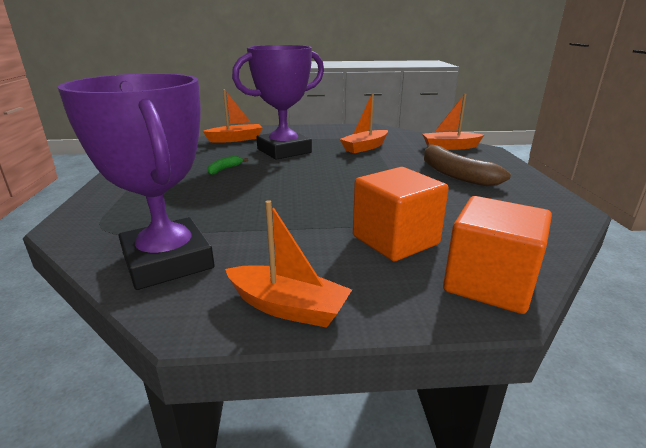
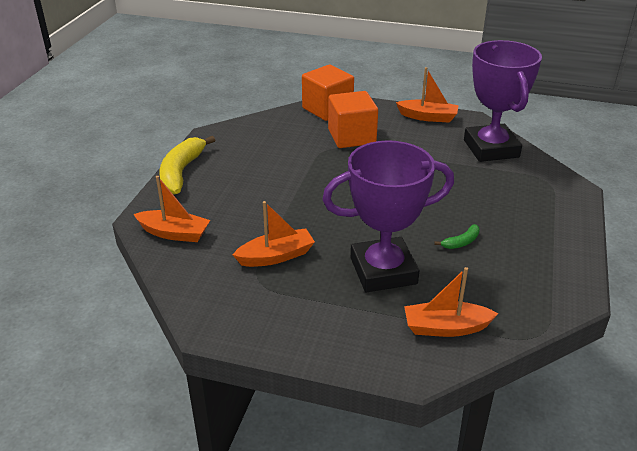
camera: 160 degrees left, 10 degrees up
orange boat [225,200,352,328] -> orange boat turned 150 degrees clockwise [396,67,459,123]
brown banana [424,144,511,186] -> none
none -> yellow banana [160,136,215,195]

